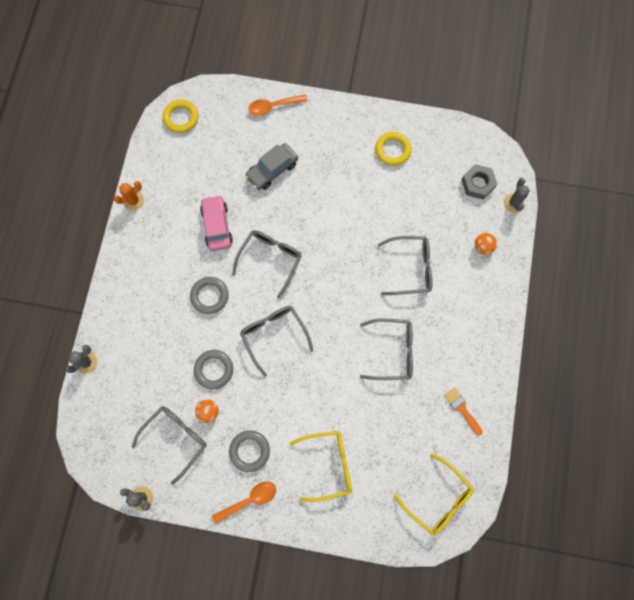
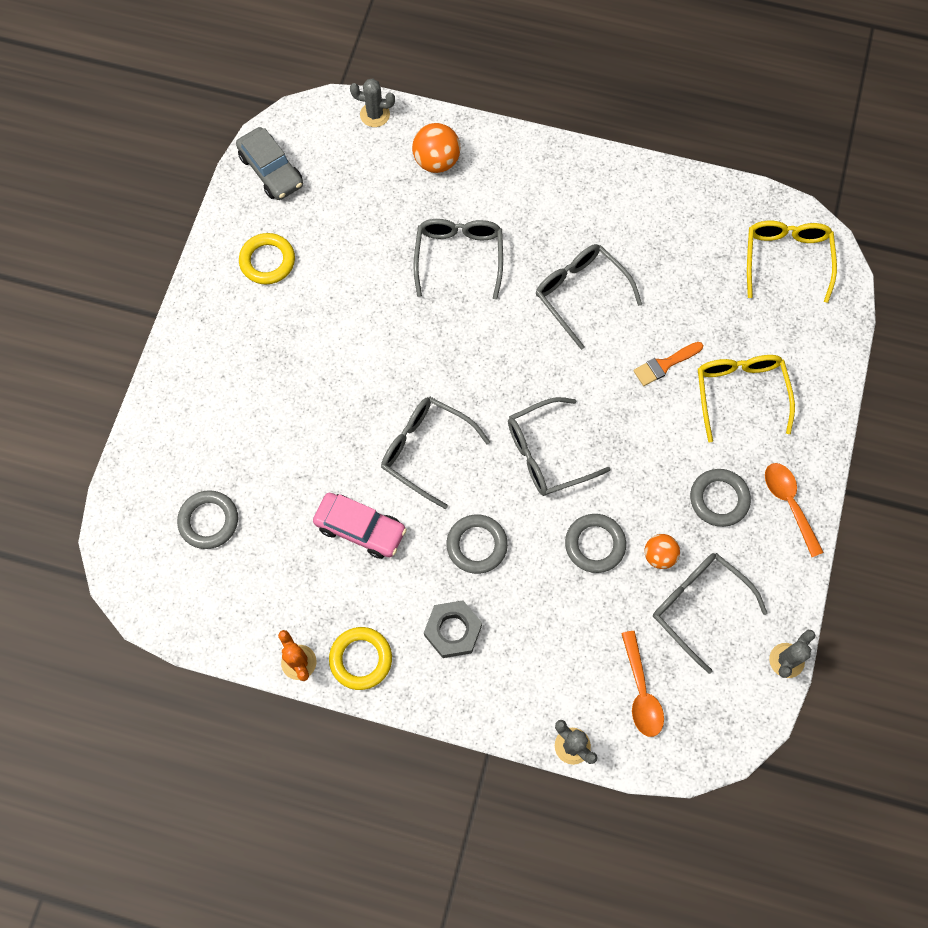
camera: 85 degrees left, 5 degrees down
yellow ring [163,99,199,133] -> yellow ring moved to [329,627,392,690]
pink car [200,195,233,251] -> pink car turned 150 degrees counterclockwise [313,493,407,559]
grey car [245,143,298,190] -> grey car moved to [236,127,303,200]
orange spoon [248,94,308,116] -> orange spoon moved to [621,631,664,737]
grey glasses [360,318,413,380] -> grey glasses turned 45 degrees counterclockwise [536,244,642,350]
yellow glasses [394,453,474,536] -> yellow glasses turned 45 degrees counterclockwise [747,221,837,303]
orange brush [444,387,483,435] -> orange brush moved to [633,342,703,386]
grey nut [461,164,497,199] -> grey nut moved to [424,600,482,658]
orange ball [475,233,497,255] -> orange ball [412,123,460,173], size x1.54
none -> grey ring [177,490,238,549]

